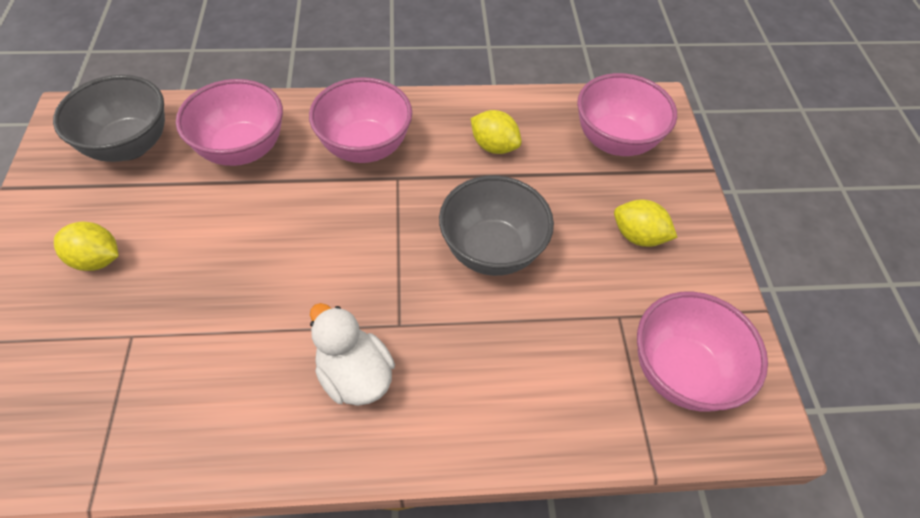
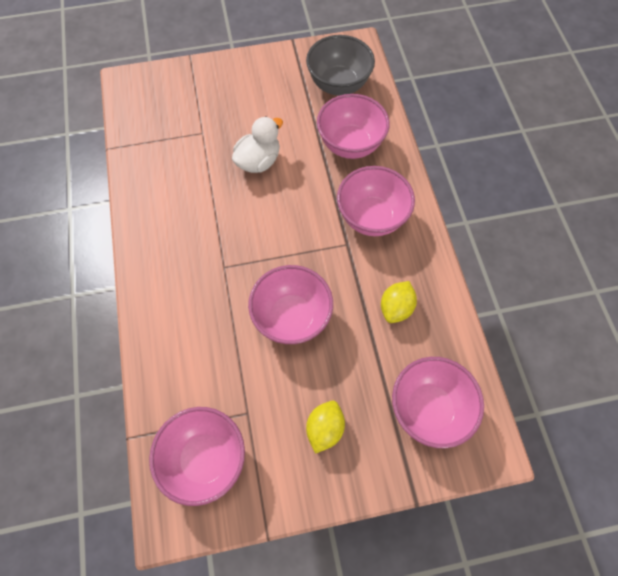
camera: 85 degrees right, 10 degrees up
yellow lemon [54,222,119,271] -> none
white duck [310,303,395,406] -> white duck moved to [232,116,283,173]
grey bowl [439,175,554,276] -> pink bowl [248,265,333,344]

